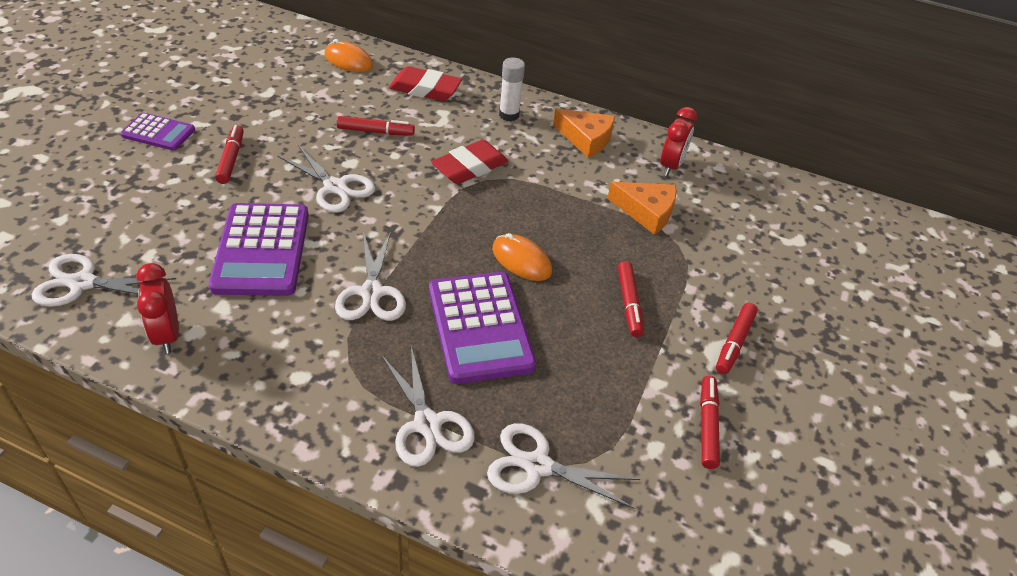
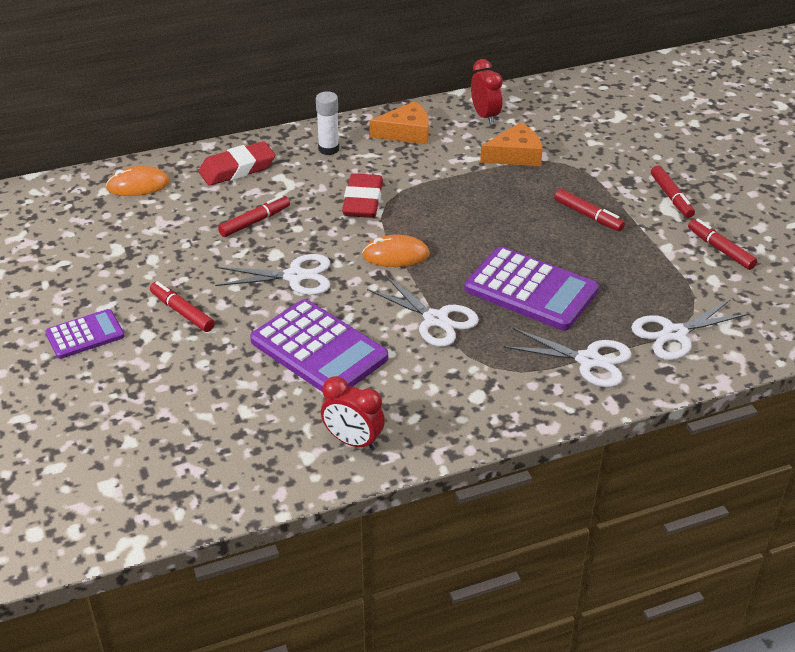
camera: 40 degrees left, 5 degrees down
white scissors [32,254,176,307] -> none
orange mouse [492,233,552,281] -> orange mouse moved to [362,235,430,267]

